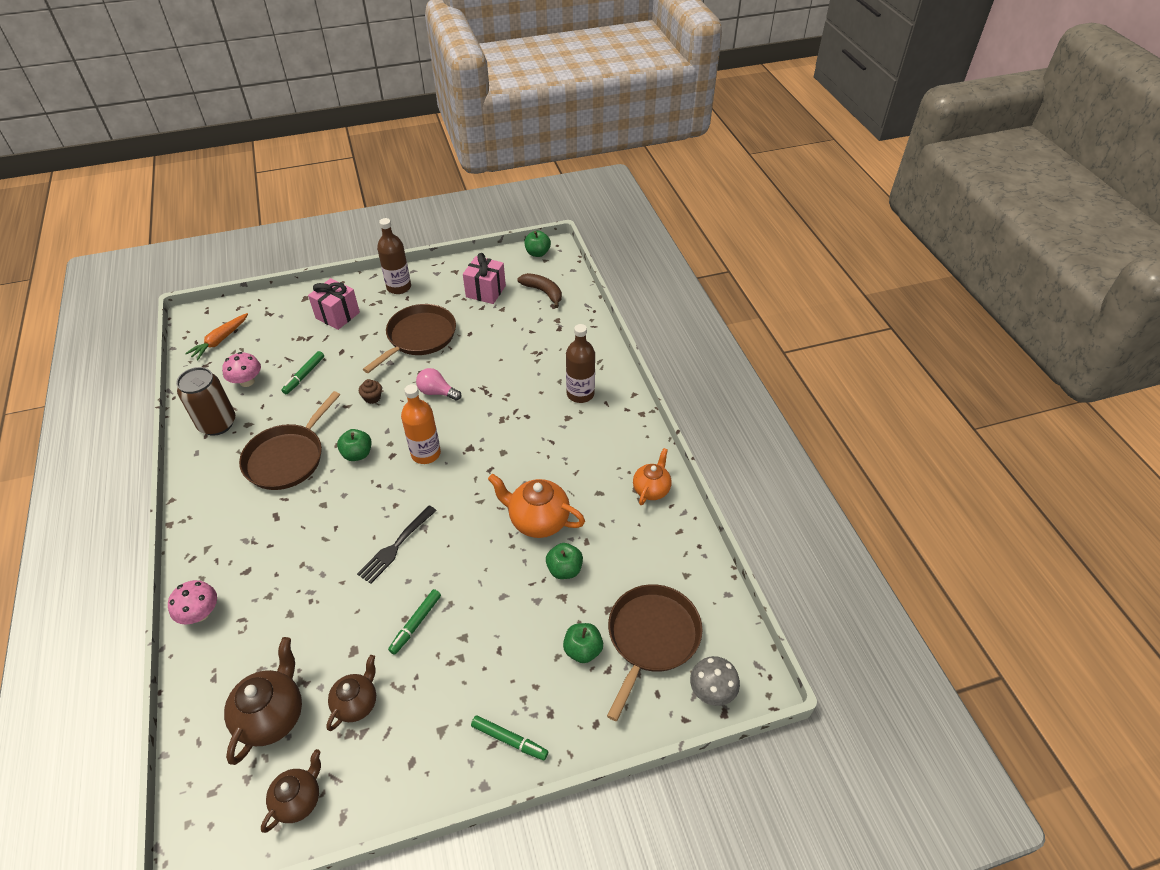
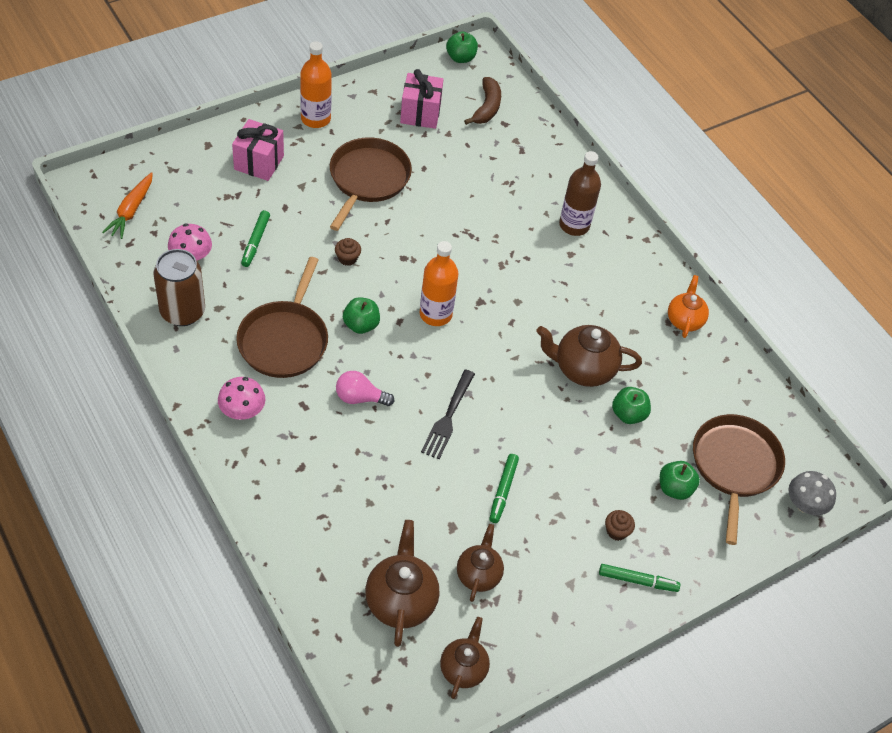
camera: 20 degrees left, 5 degrees up
pink mushroom [168,580,217,625] -> pink mushroom moved to [218,377,265,420]
brown bottle [377,218,411,294] -> orange bottle [300,41,332,128]
pink light bulb [416,368,461,401] -> pink light bulb moved to [336,371,394,406]
orange teapot [488,474,585,538] -> brown teapot [536,325,642,387]
brown banana [517,273,562,308] -> brown banana turned 75 degrees clockwise [464,77,501,125]
none -> brown cupcake [605,510,635,541]

